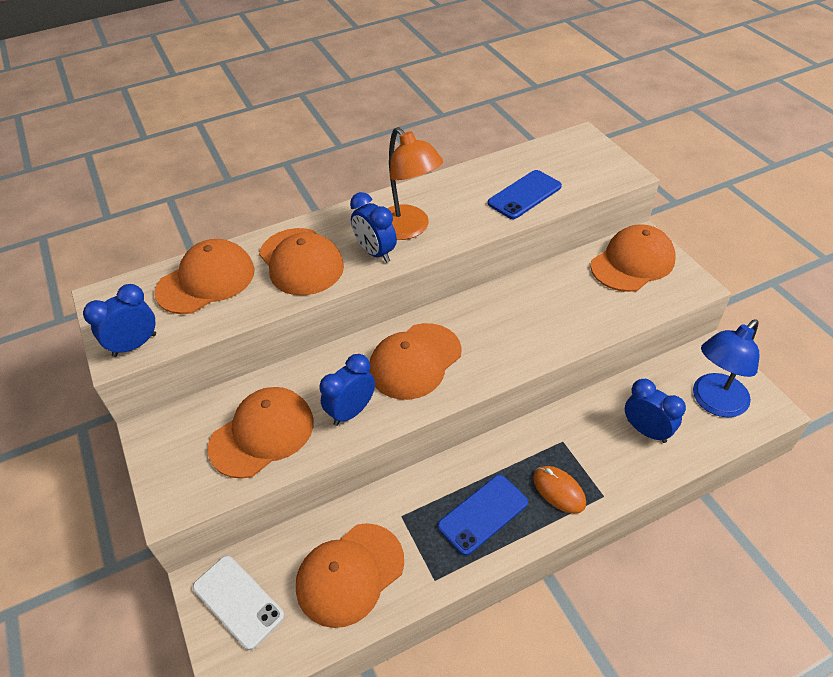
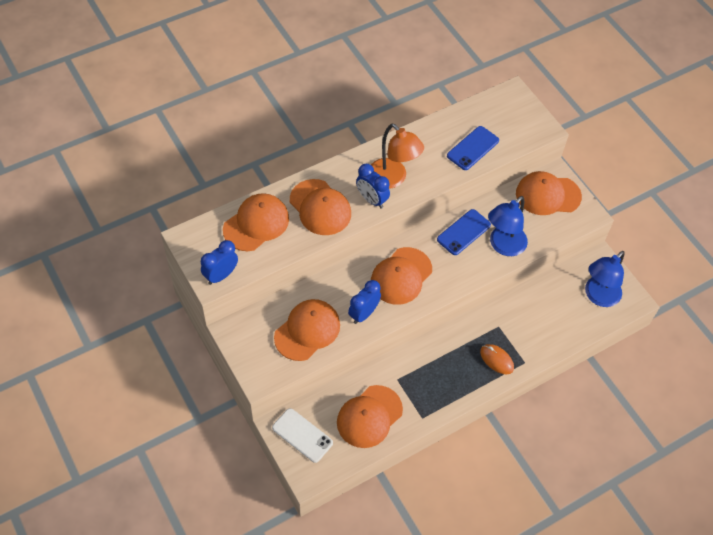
camera: 10 degrees left, 10 degrees up
blue phone [438,475,528,556] -> blue phone moved to [437,209,491,255]
orange cap [590,224,676,292] -> orange cap turned 135 degrees counterclockwise [516,171,582,215]
blue clock [625,379,686,443] -> none
none -> blue lamp [488,196,528,256]

